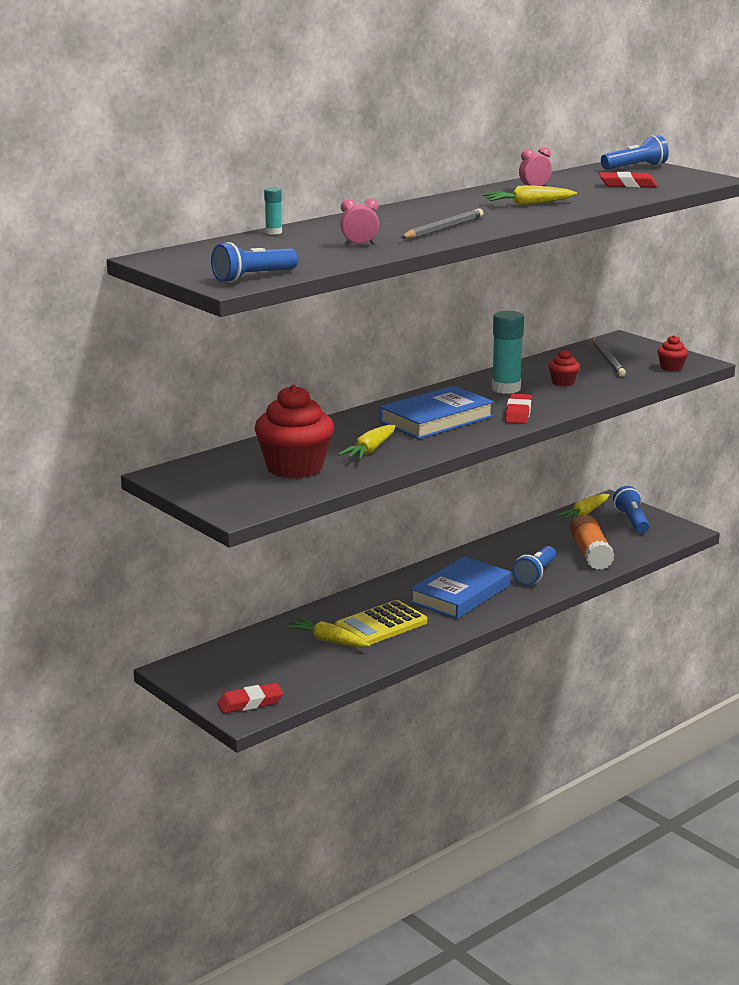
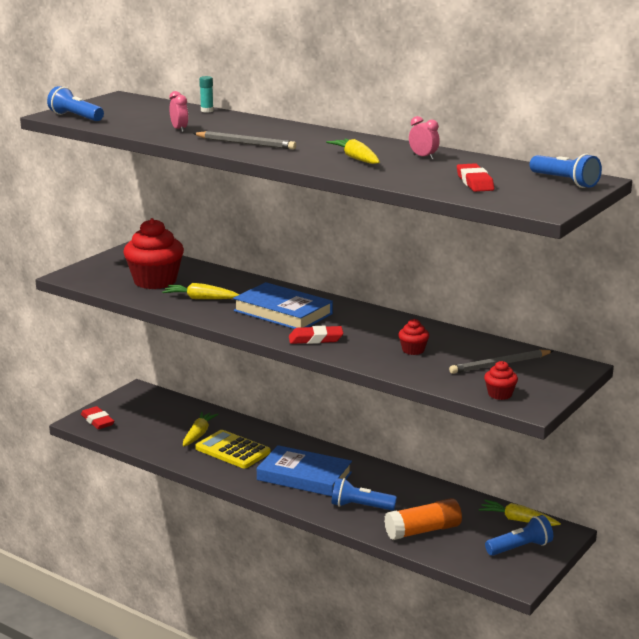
camera: 75 degrees right, 0 degrees up
turquoise glue stick [492,311,524,394] -> none

